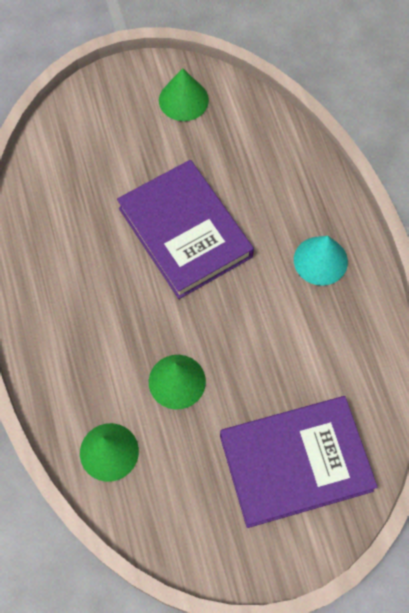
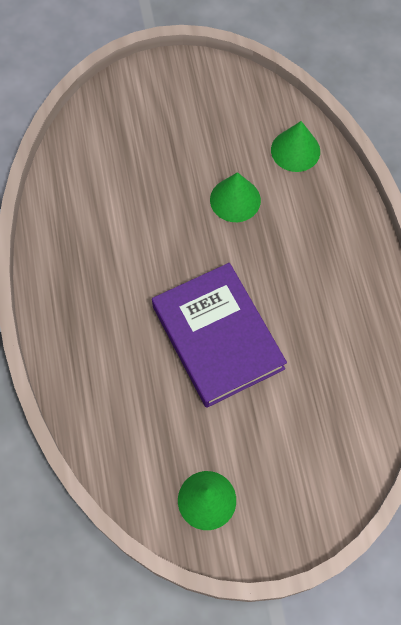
camera: 175 degrees left, 0 degrees up
purple book [220,396,377,528] -> none
turquoise cone [294,236,348,286] -> none

